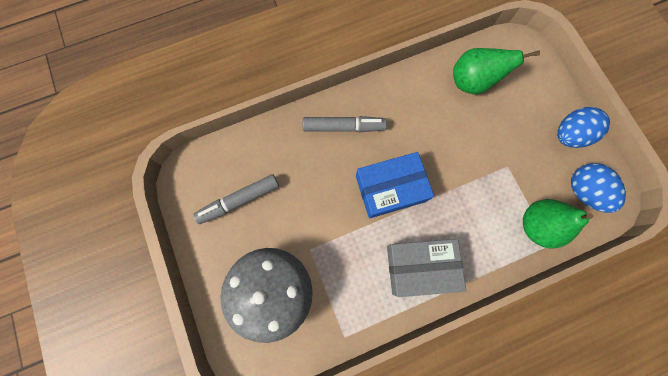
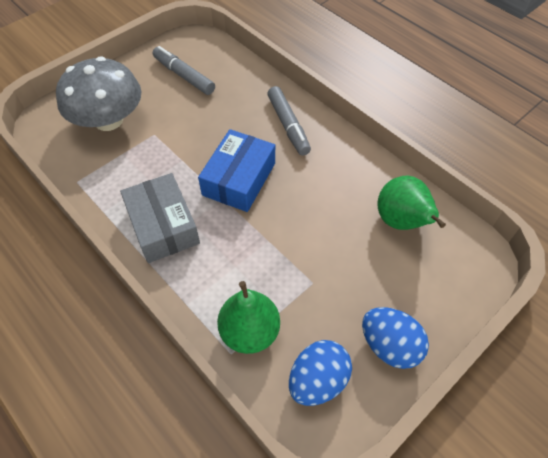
camera: 70 degrees right, 20 degrees down
blue box [356,152,434,218] -> blue box turned 60 degrees clockwise [198,129,275,212]

